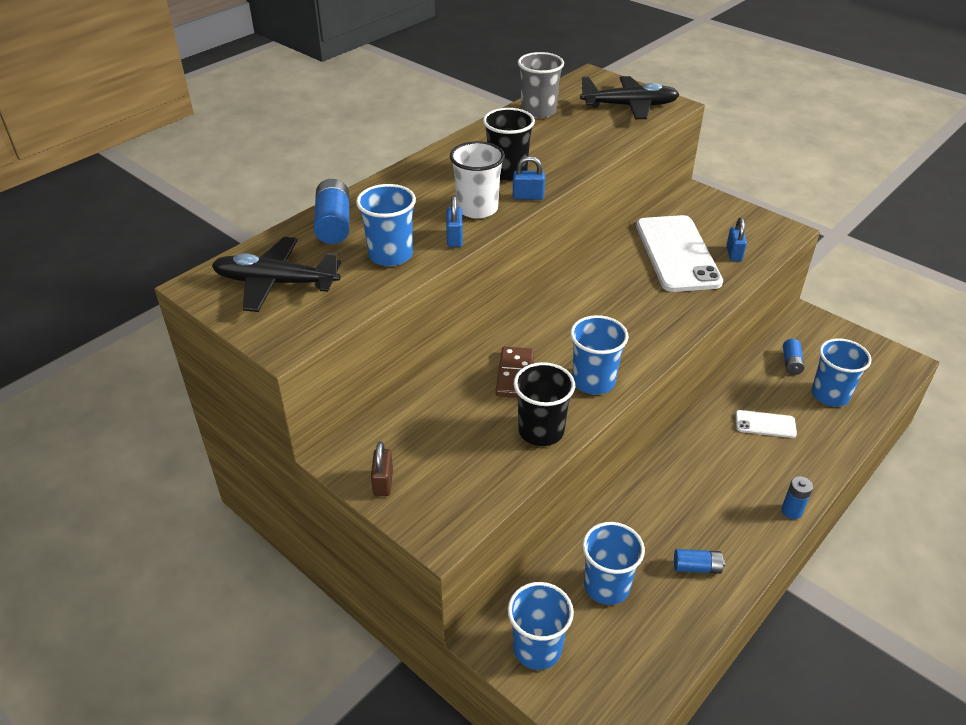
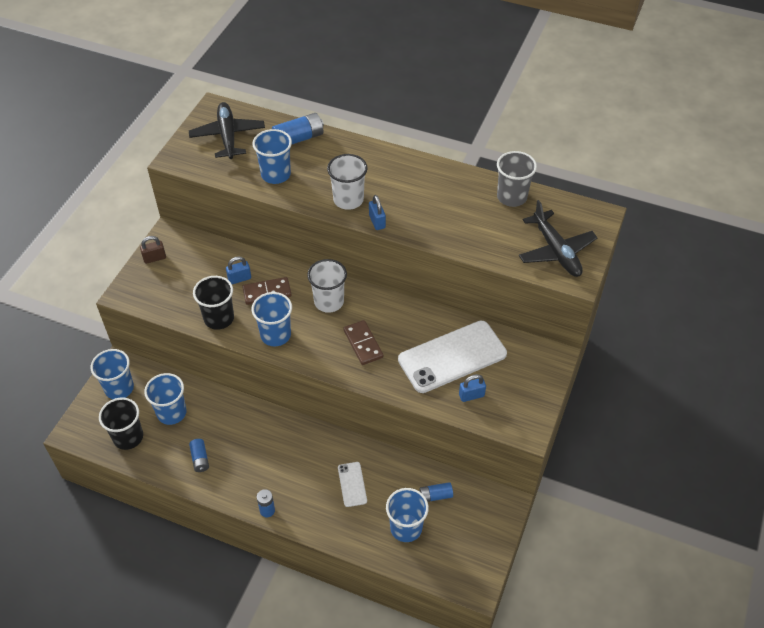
camera: 70 degrees right, 10 degrees up
blue padlock [446,195,463,247] -> blue padlock moved to [226,256,251,284]
black cup [483,108,535,181] -> black cup moved to [99,398,143,450]
none -> white cup [307,259,347,313]
none -> brown domino [343,320,383,365]

